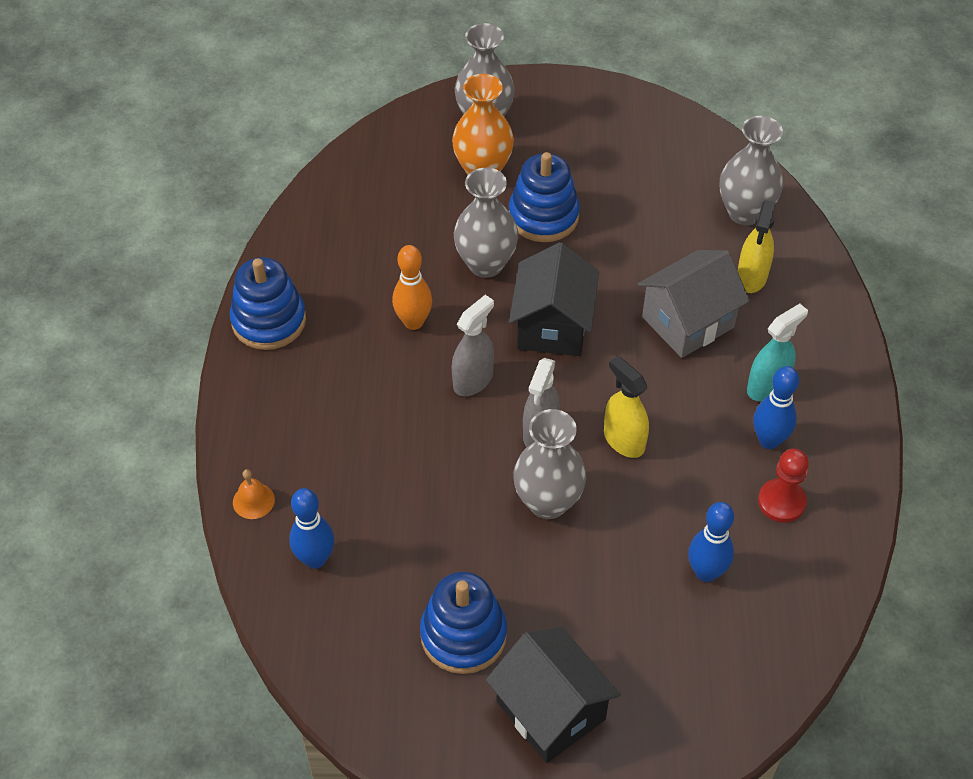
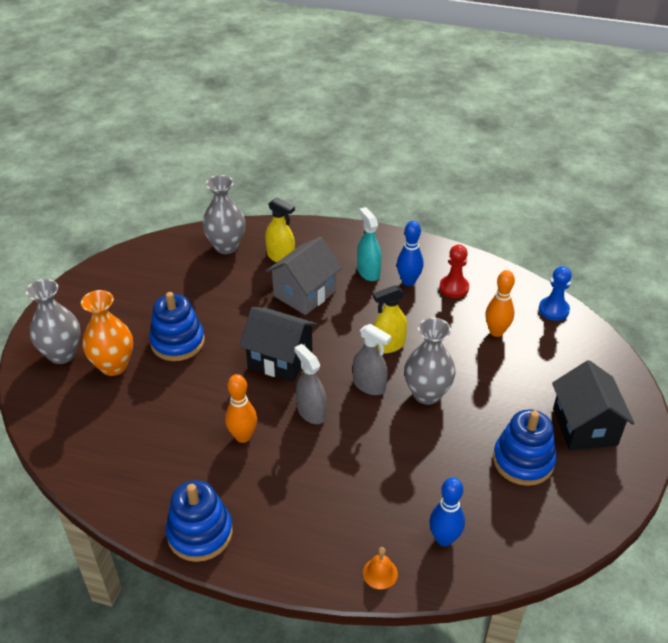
camera: 75 degrees left, 10 degrees down
grey vase [454,168,519,278] -> none
black house [486,626,621,763] -> black house turned 75 degrees counterclockwise [552,360,635,450]
grey house [638,250,750,358] -> grey house turned 60 degrees clockwise [266,237,342,315]
blue bowling pin [688,502,734,582] -> orange bowling pin [485,270,515,337]
none -> blue pawn [539,266,572,321]

